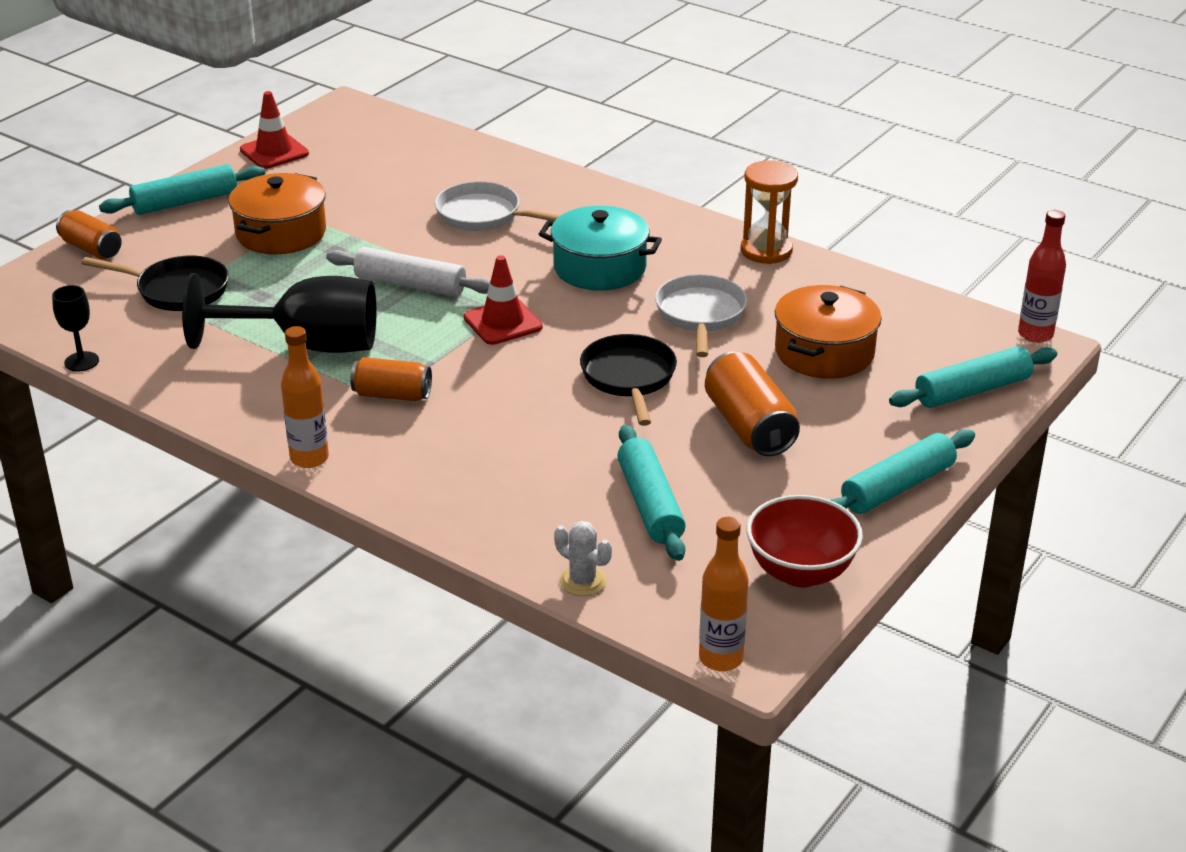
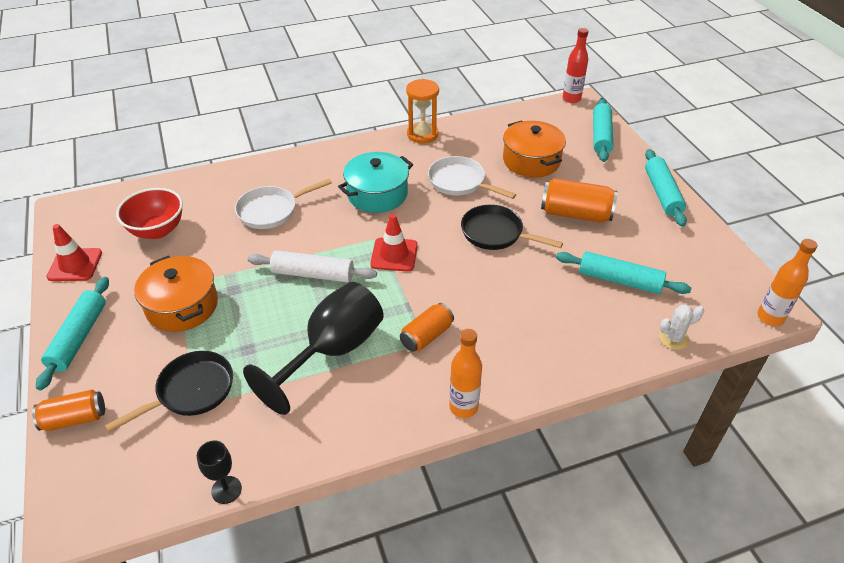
camera: 55 degrees left, 10 degrees up
white rolling pin [326,247,490,297] -> white rolling pin turned 45 degrees clockwise [248,250,377,282]
red bowl [746,495,863,587] -> red bowl moved to [116,188,183,239]

